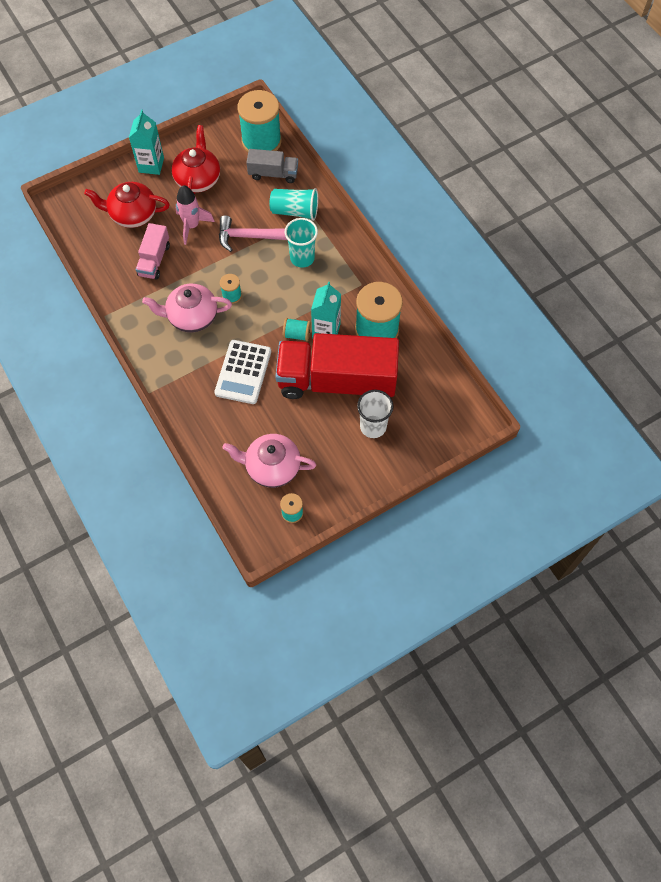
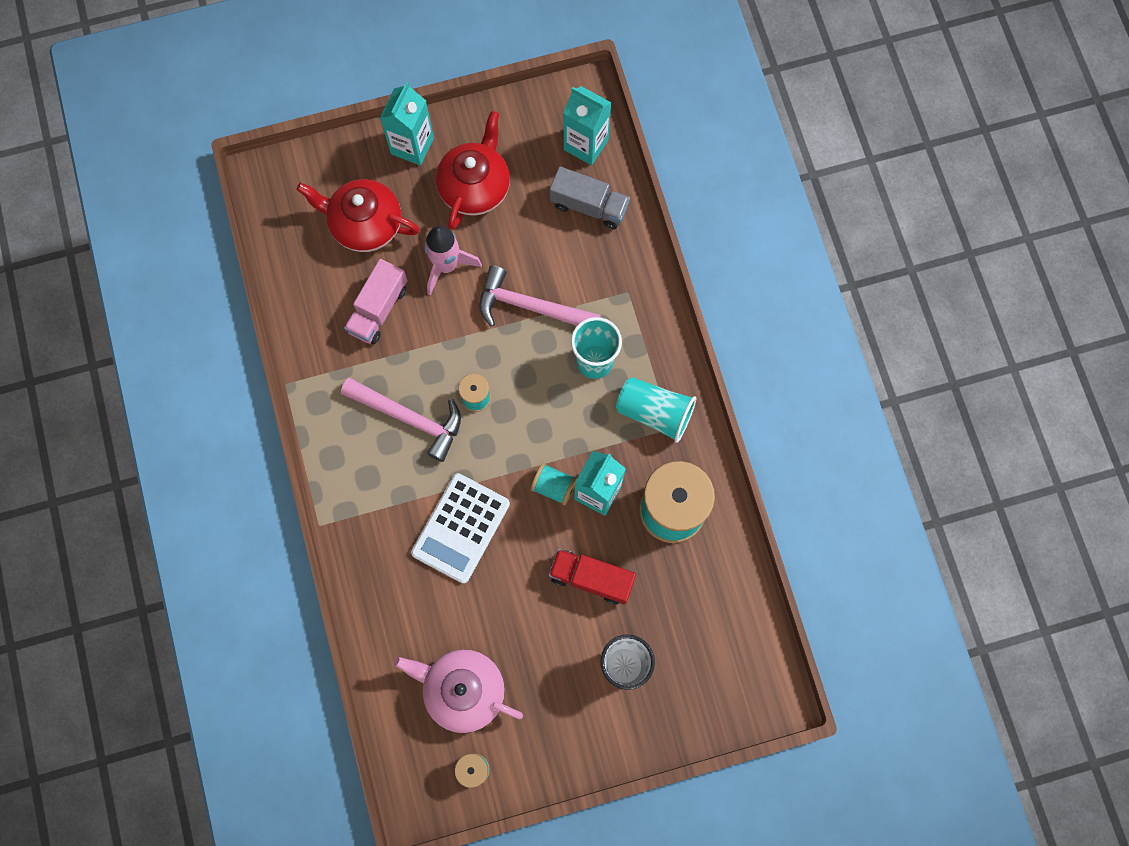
camera: 15 degrees right, 10 degrees up
pink teapot [142,284,232,332] -> pink hammer [341,378,461,462]
turquoise spool [238,90,282,152] -> turquoise carton [563,86,611,165]
turquoise cup [270,188,318,221] -> turquoise cup moved to [616,377,696,443]
red truck [275,333,399,399] -> red truck [549,549,636,605], size x0.47

